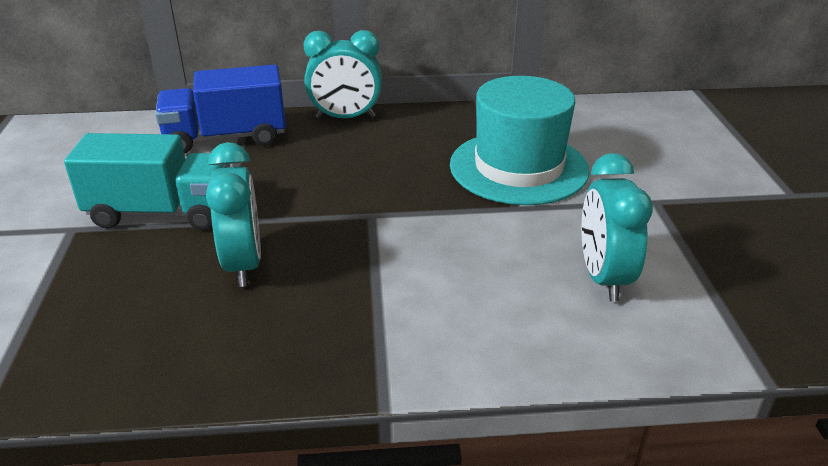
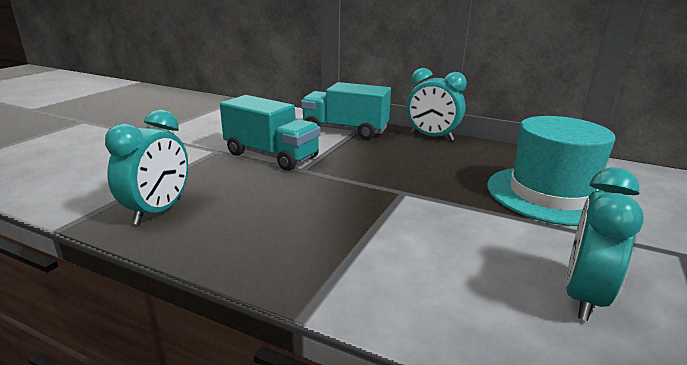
camera: 30 degrees right, 10 degrees down
blue truck [155,65,286,154] -> turquoise truck [301,82,391,139]
turquoise clock [206,142,261,287] -> turquoise clock moved to [105,110,188,225]

